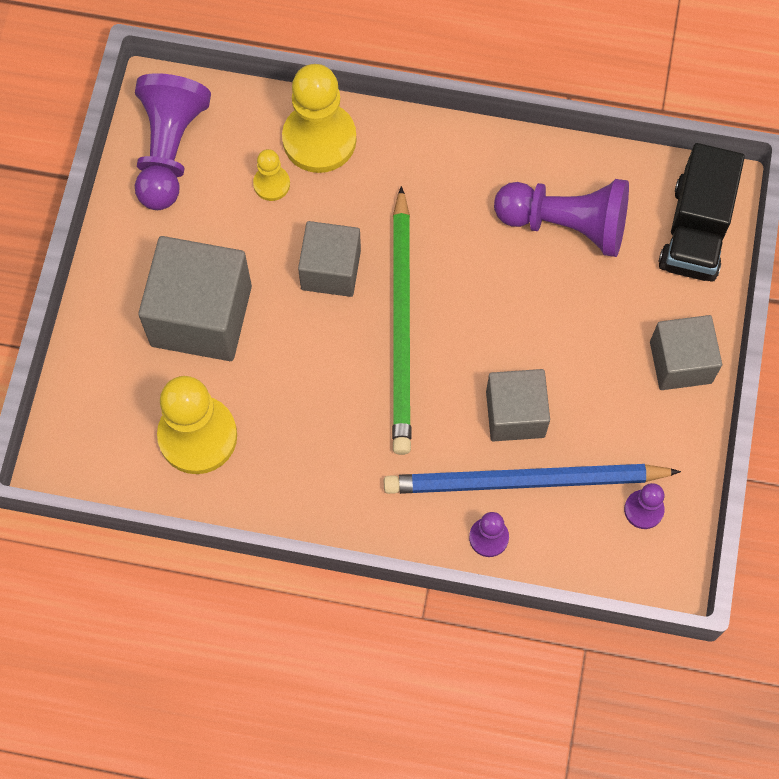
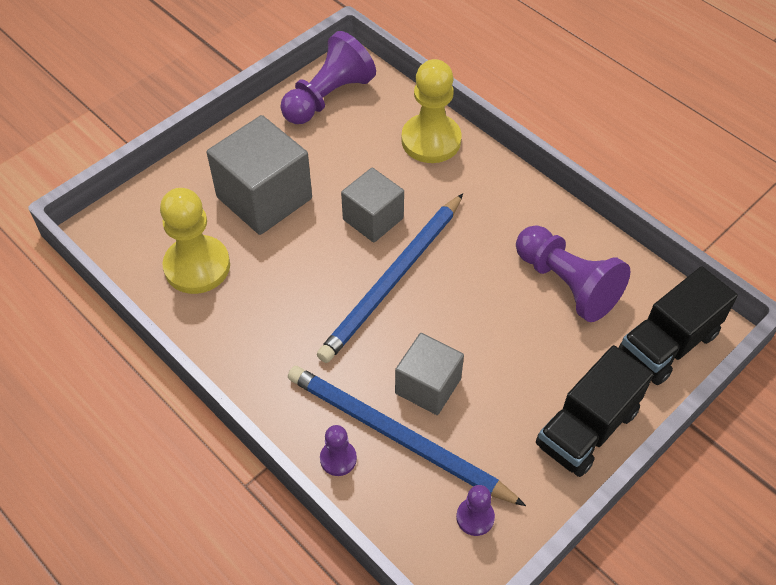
camera: 35 degrees right, 15 degrees down
yellow pawn [253,149,290,201] -> none
green pencil [392,186,411,455] -> blue pencil [317,194,463,363]
grey cube [650,315,722,390] -> black truck [536,345,654,477]

